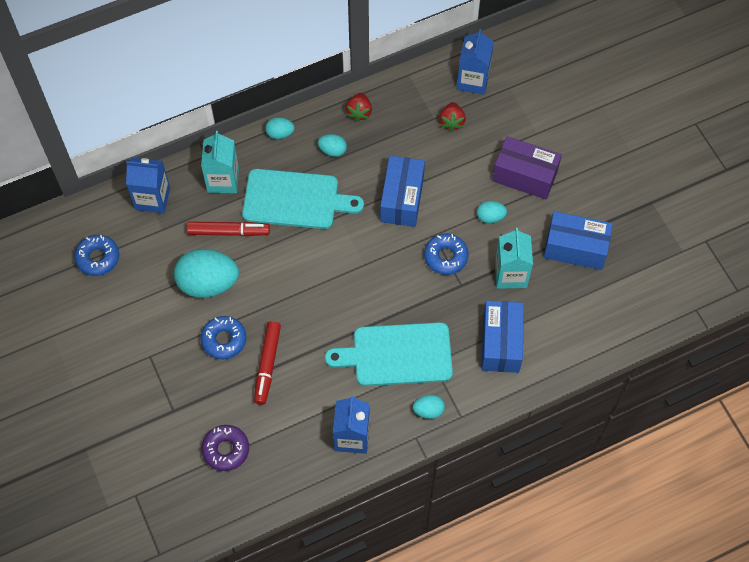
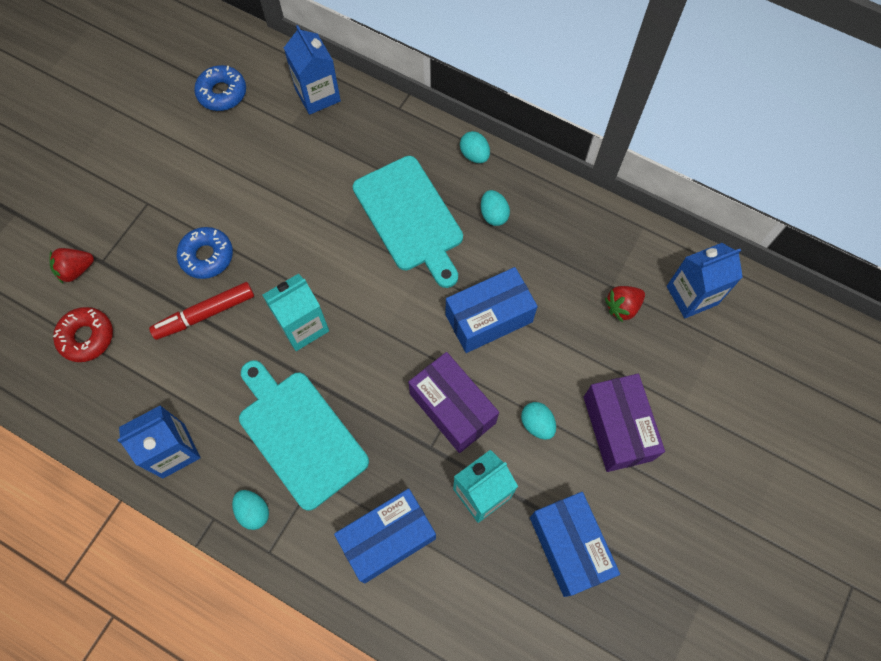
camera: 55 degrees right, 5 degrees up
turquoise egg [174,249,239,298] -> none
red marker [187,222,270,236] -> none
turquoise carton [201,131,239,193] -> turquoise carton moved to [262,273,329,351]
purple donut [201,425,249,471] -> red donut [53,307,113,362]
red strawberry [346,93,372,122] -> red strawberry moved to [49,248,94,283]
blue donut [424,234,468,275] -> purple box [408,352,499,453]

